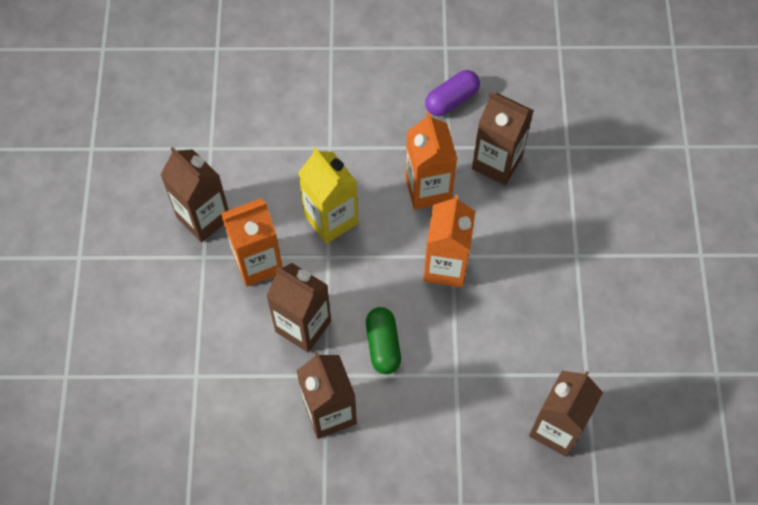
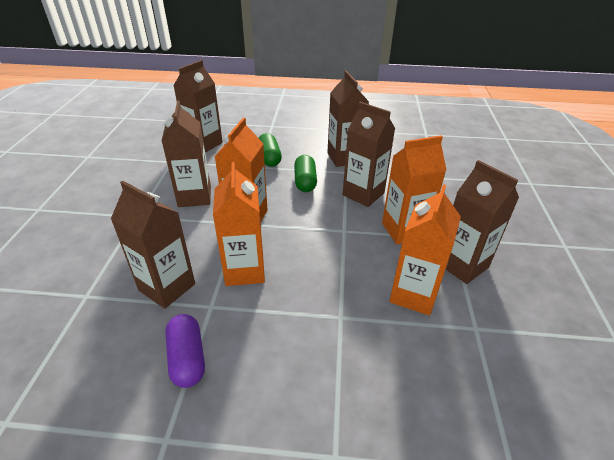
camera: 175 degrees left, 25 degrees down
yellow carton [298,147,358,244] -> none
purple capsule [425,70,480,116] -> purple capsule turned 75 degrees counterclockwise [165,314,205,388]
none -> brown carton [162,101,211,207]
none -> green capsule [259,133,282,167]
none -> orange carton [390,184,461,316]

